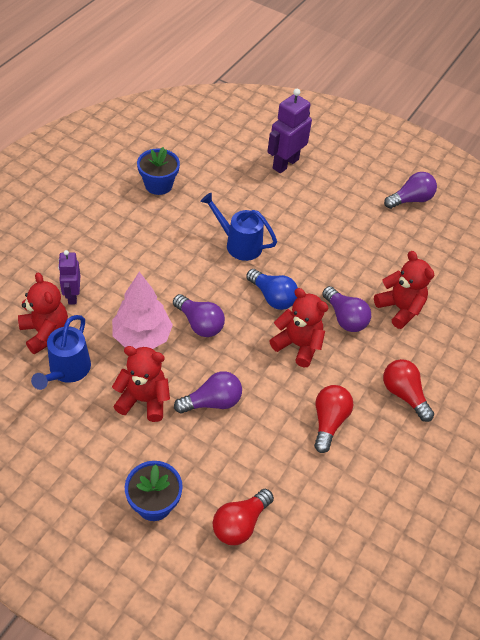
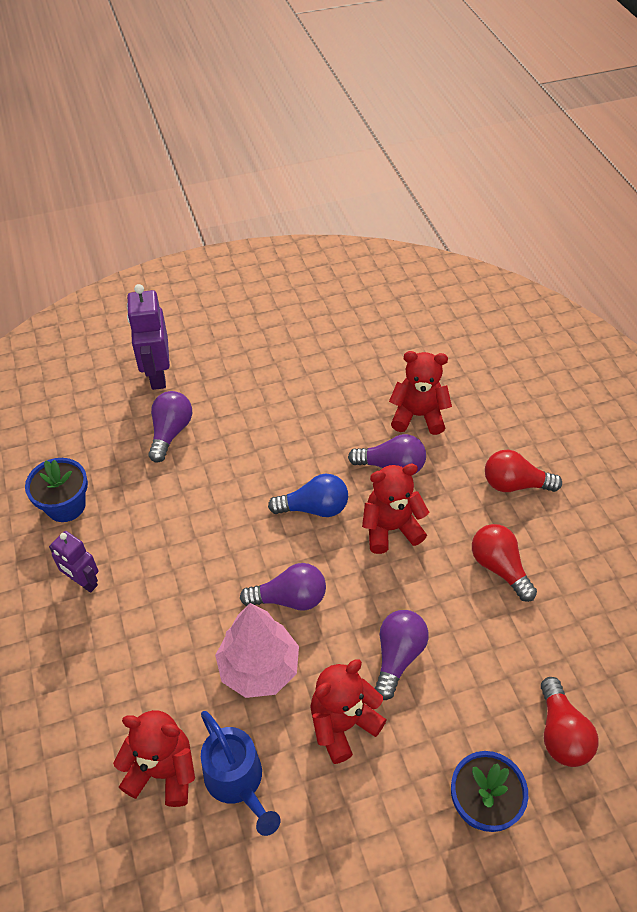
camera: 45 degrees left, 0 degrees up
purple robot [58,250,80,304] -> purple robot moved to [49,531,98,593]
blue watering can [200,192,277,261] -> none
purple light bulb [384,172,437,209] -> purple light bulb moved to [148,391,192,463]

